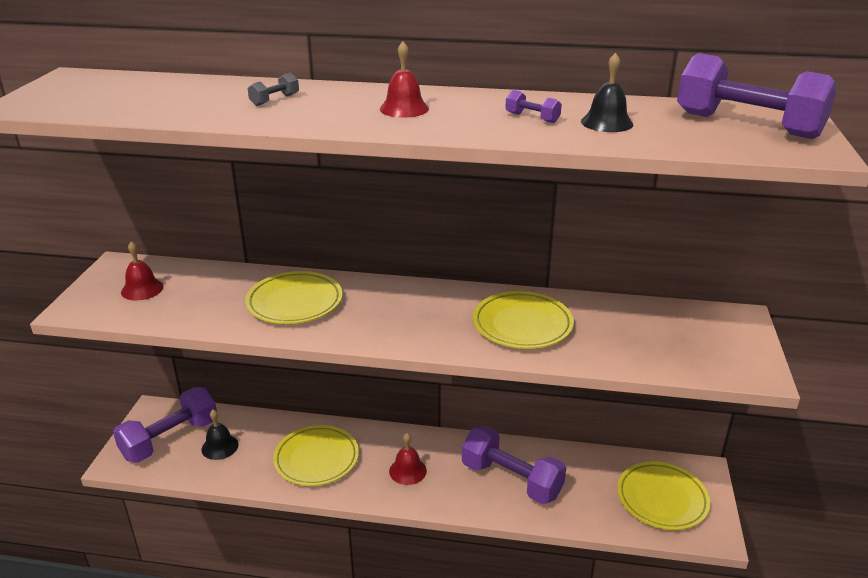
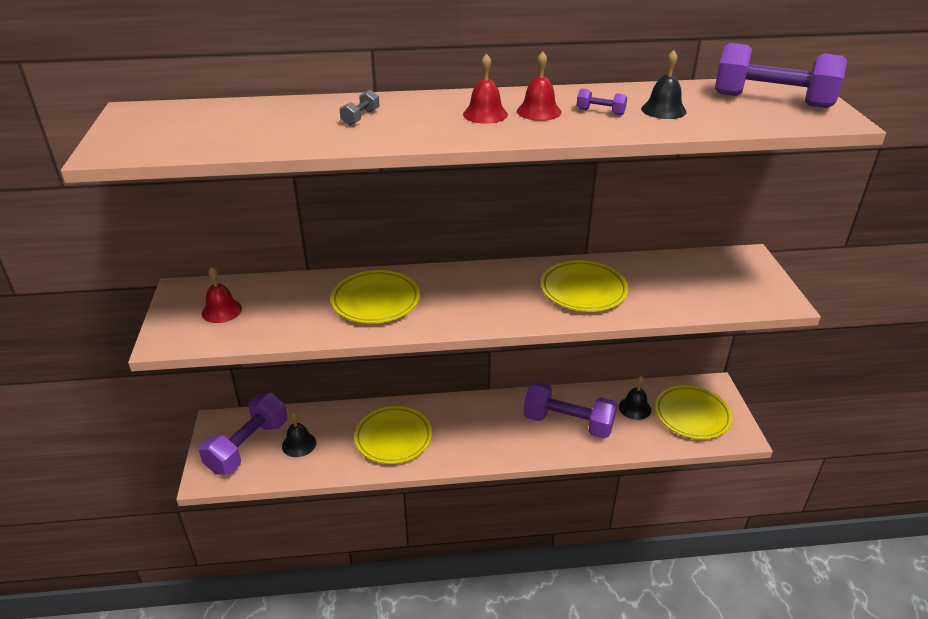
camera: 15 degrees left, 5 degrees up
red bell [389,433,427,485] -> red bell moved to [517,51,561,121]
none -> black bell [619,376,651,420]

